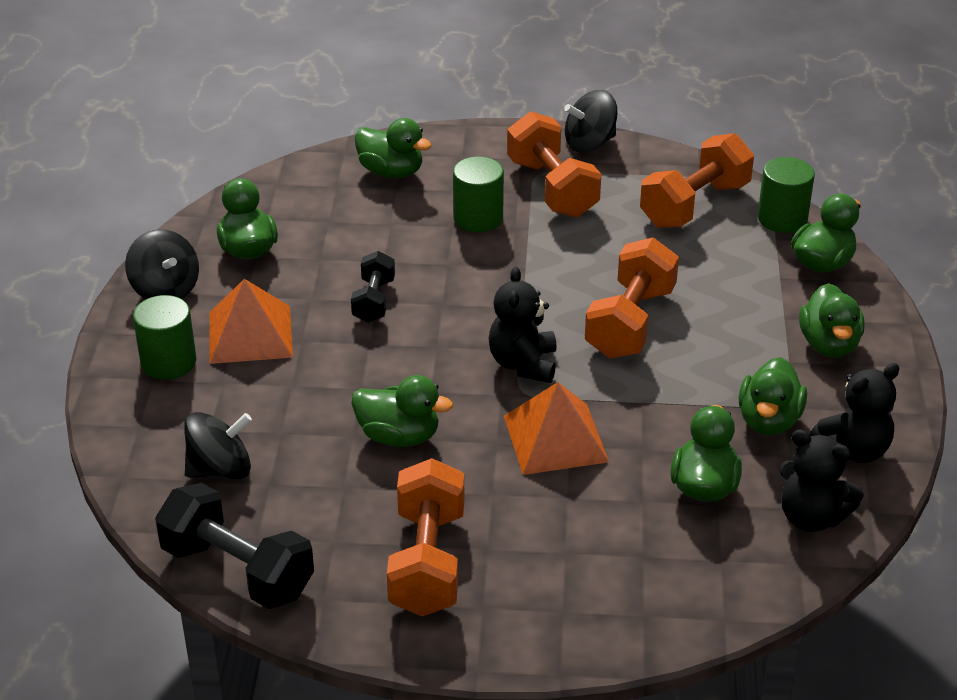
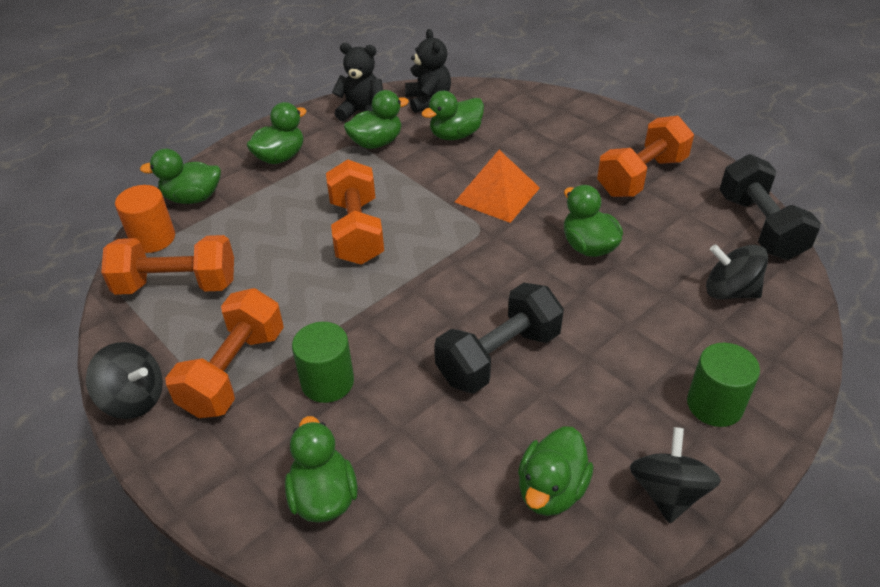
camera: 135 degrees left, 5 degrees up
orange pyramid [209,279,293,364] -> none
black dumbbell [351,251,395,323] -> black dumbbell [434,283,564,394], size x1.72
black teddy bear [489,267,557,383] -> none
orange dumbbell [585,238,679,359] -> orange dumbbell turned 75 degrees counterclockwise [326,159,384,265]
green cylinder [758,157,815,233] -> orange cylinder [115,185,175,253]

